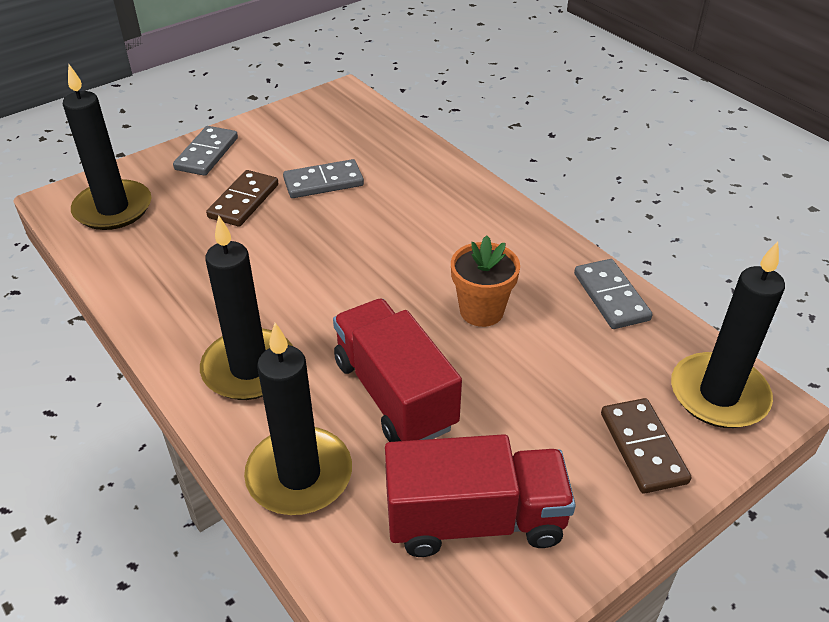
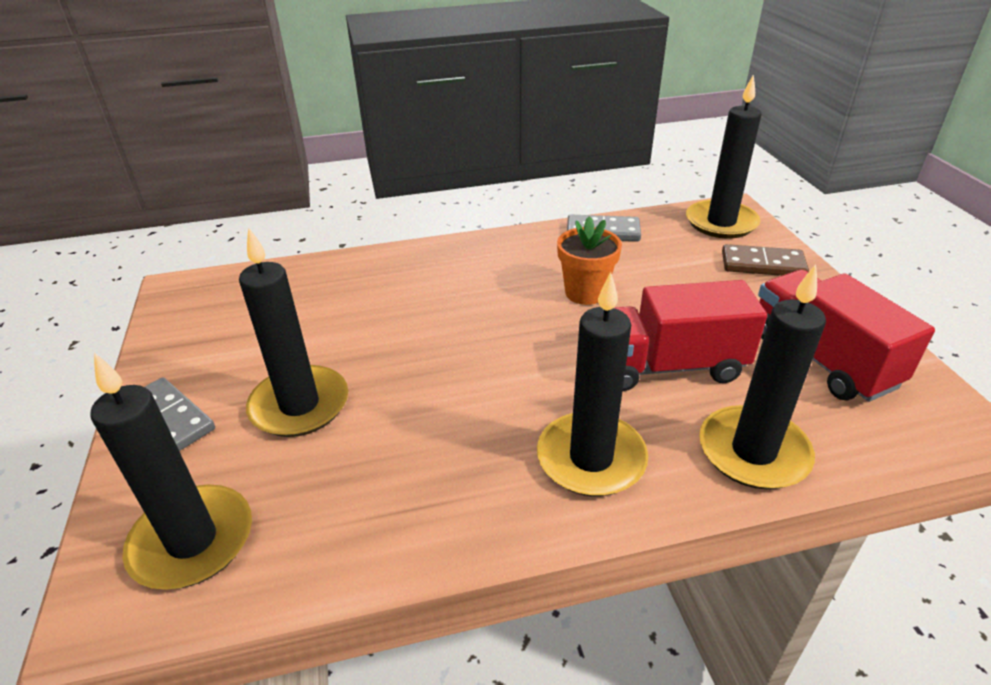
camera: 65 degrees left, 5 degrees down
brown domino [206,170,278,227] -> black candle [239,227,348,437]
grey domino [283,159,364,198] -> none
red truck [385,434,576,557] -> red truck turned 45 degrees counterclockwise [758,270,935,402]

